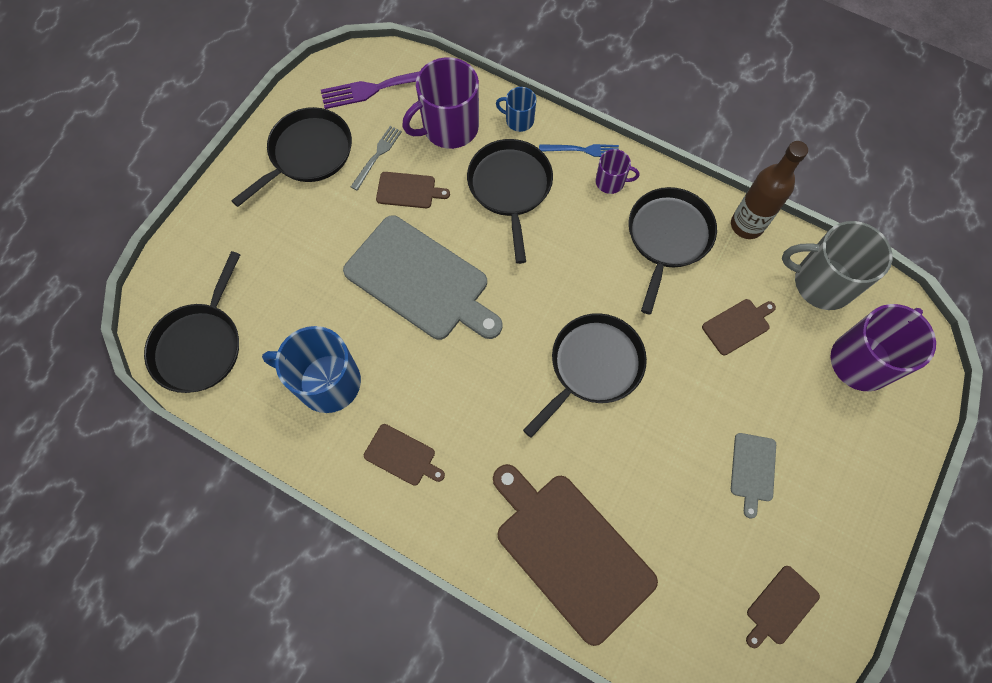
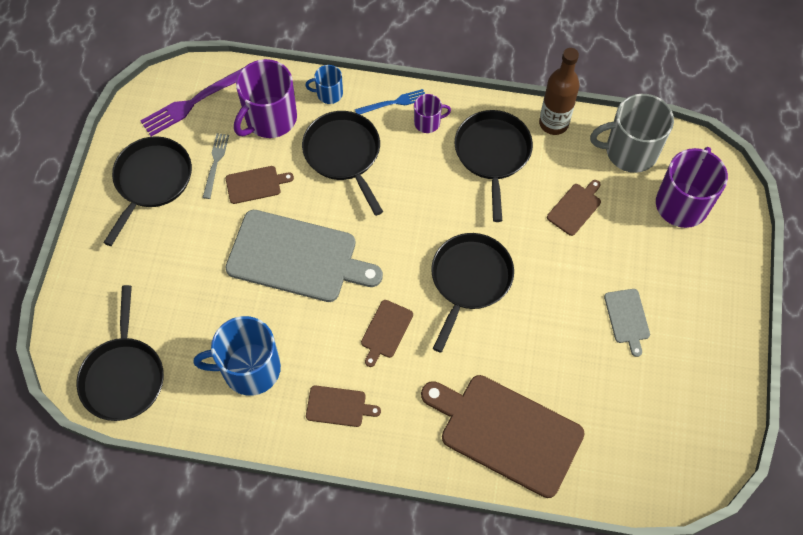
camera: 20 degrees left, 5 degrees down
brown cutting board [746,566,820,648] -> brown cutting board moved to [361,300,413,367]

